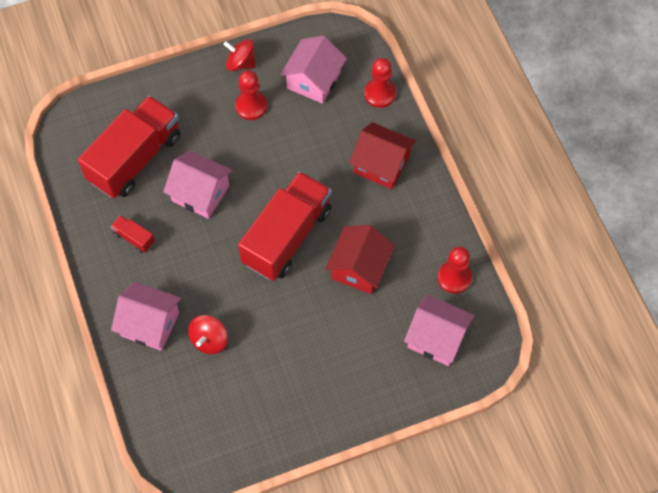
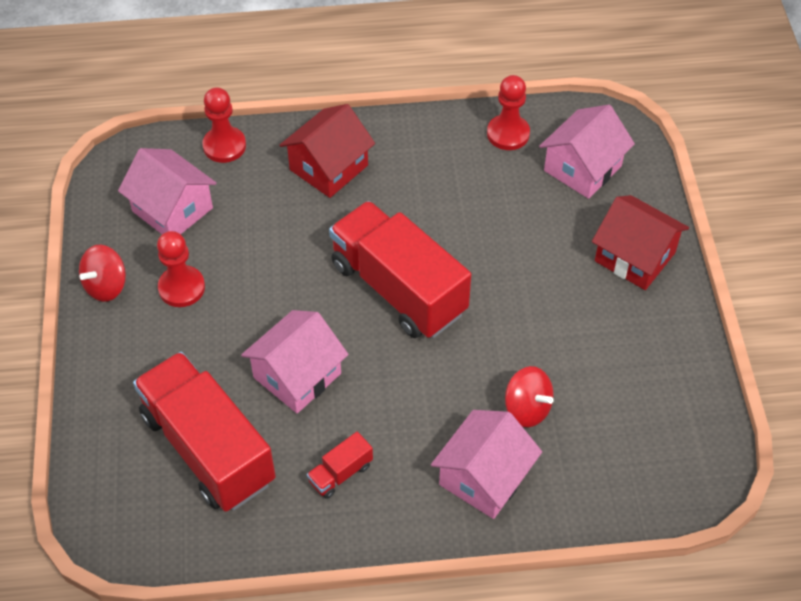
camera: 75 degrees left, 10 degrees down
red house [325,225,395,294] -> red house moved to [592,195,689,290]

